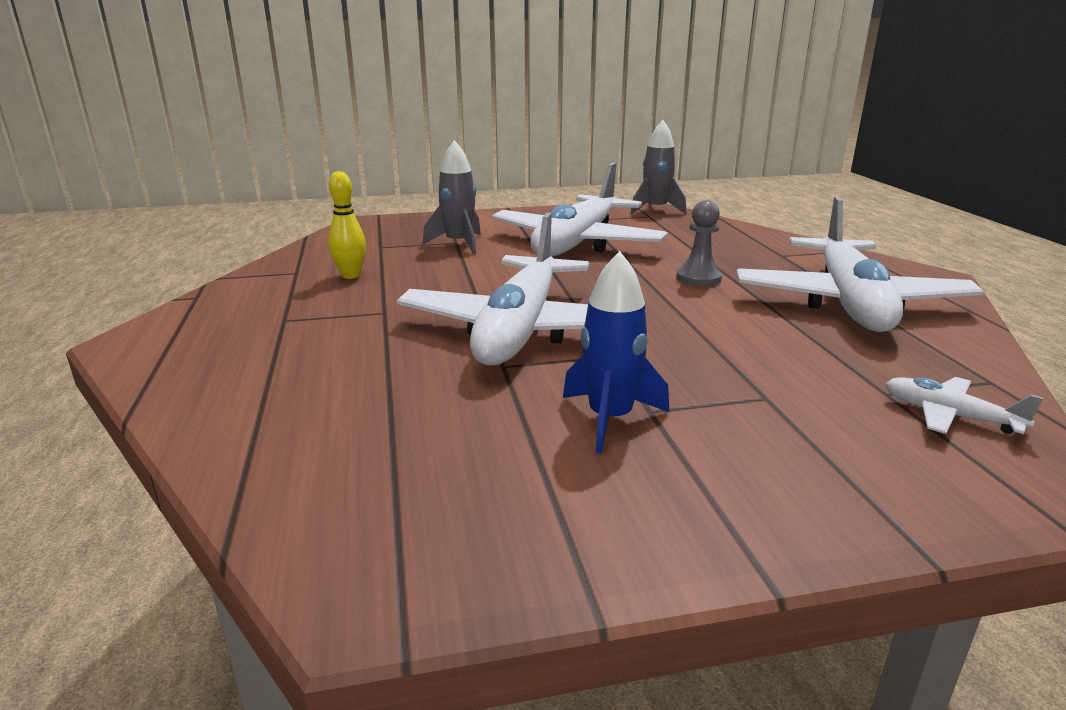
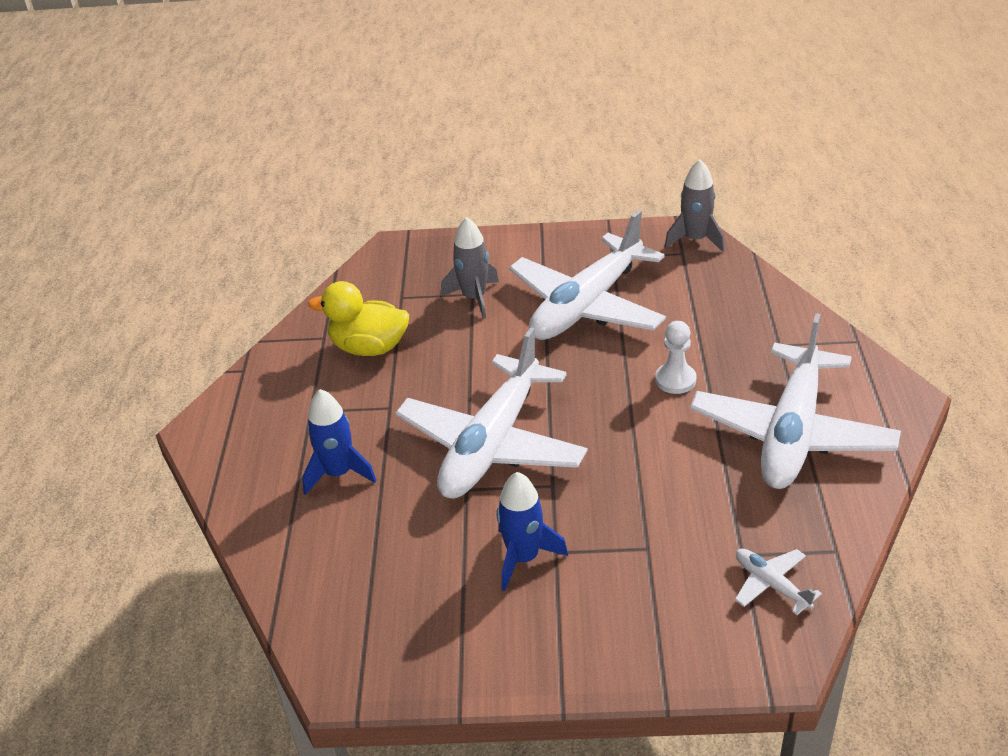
camera: 15 degrees right, 15 degrees up
yellow bowling pin [328,171,366,279] -> yellow duck [308,281,409,356]
grey pawn [676,200,722,287] -> white pawn [655,321,697,394]
none -> blue rocket [302,389,376,495]

